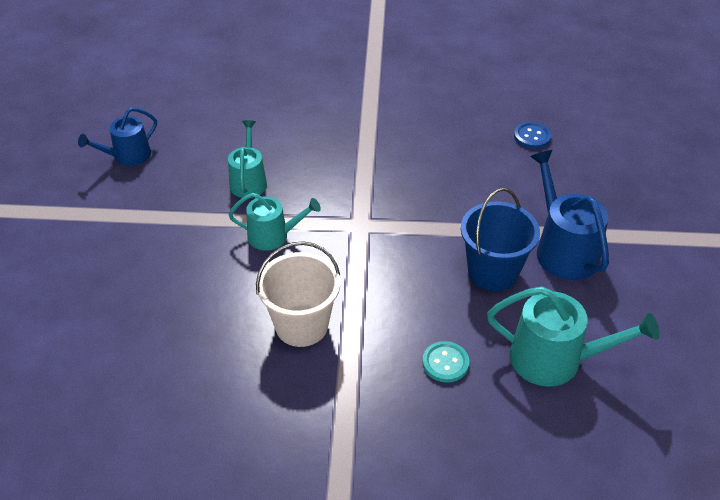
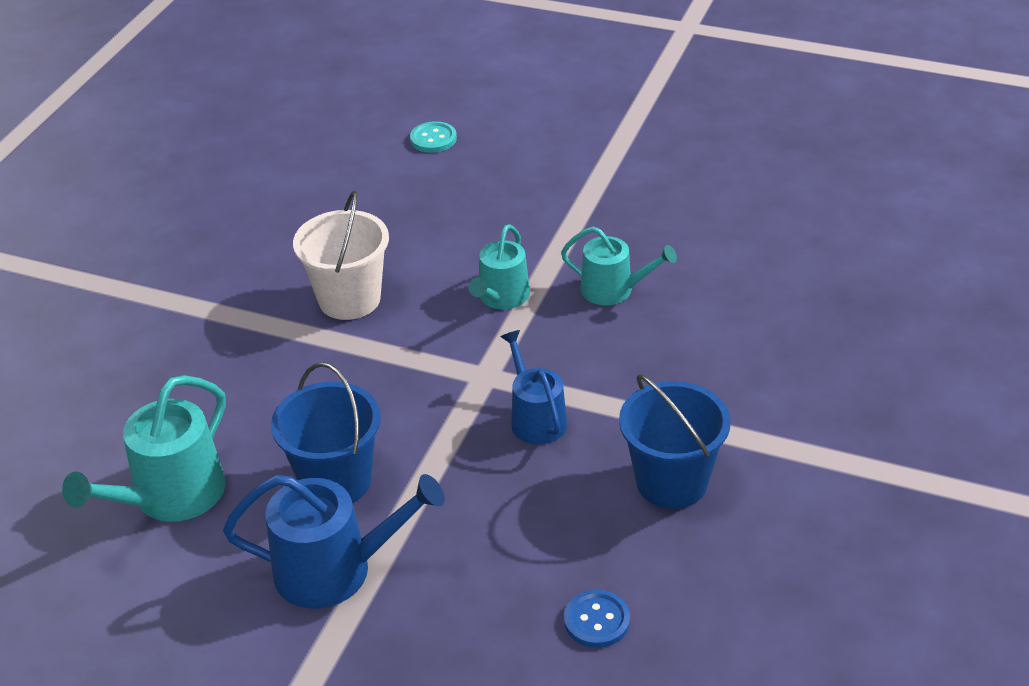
camera: 110 degrees right, 5 degrees down
blue watering can [78,107,157,166] -> blue watering can moved to [501,330,567,445]
turquoise button [422,341,469,383] -> turquoise button moved to [410,121,457,153]
none -> blue bucket [619,374,731,509]

